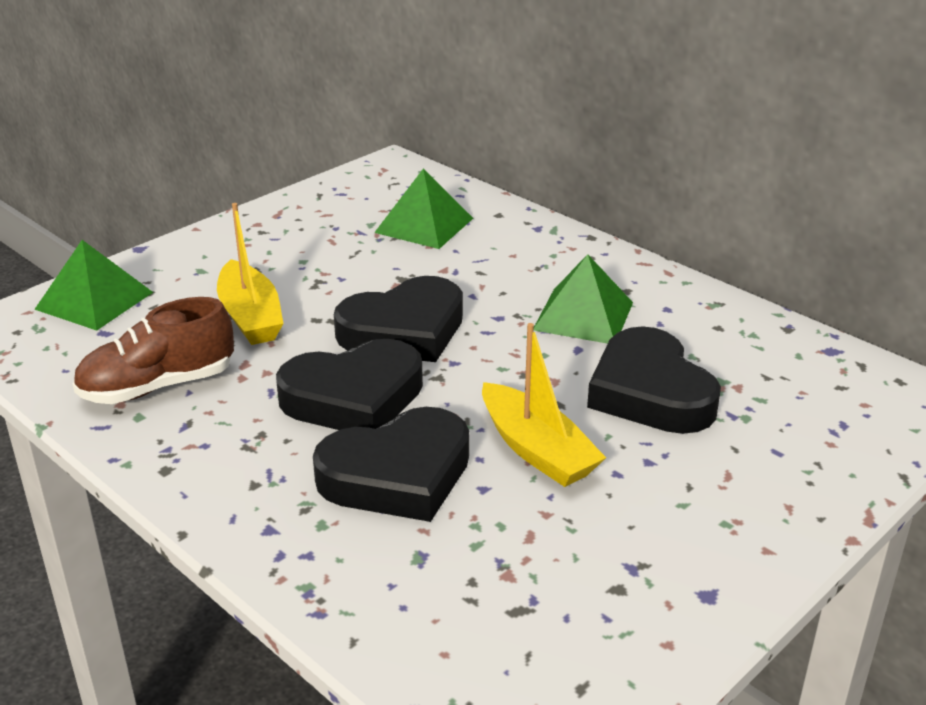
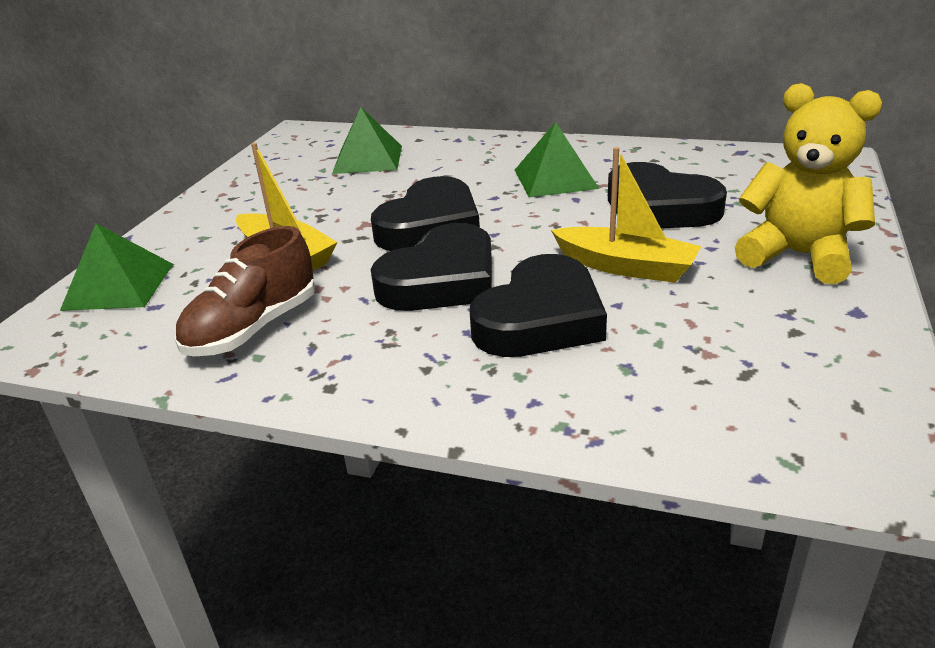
camera: 25 degrees left, 0 degrees up
none -> yellow teddy bear [735,83,882,284]

